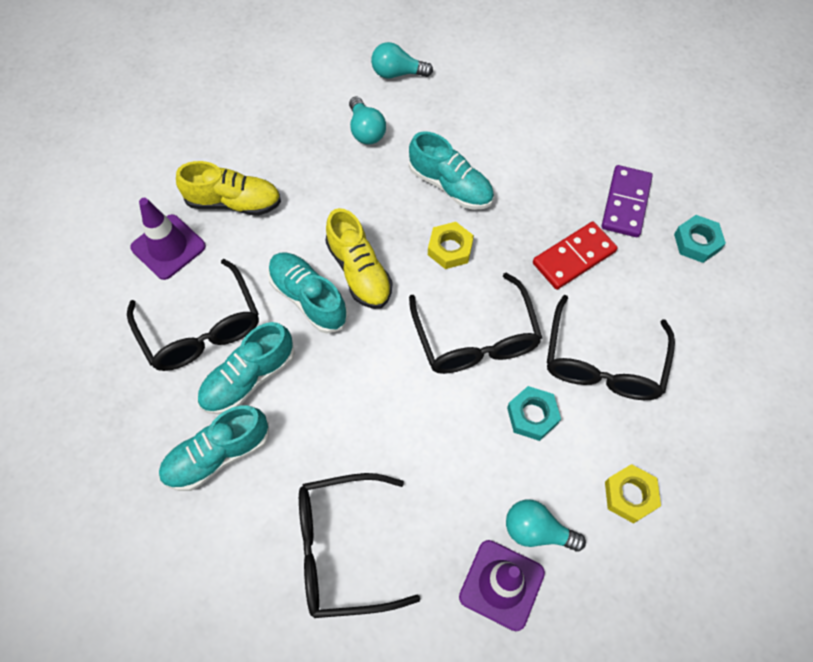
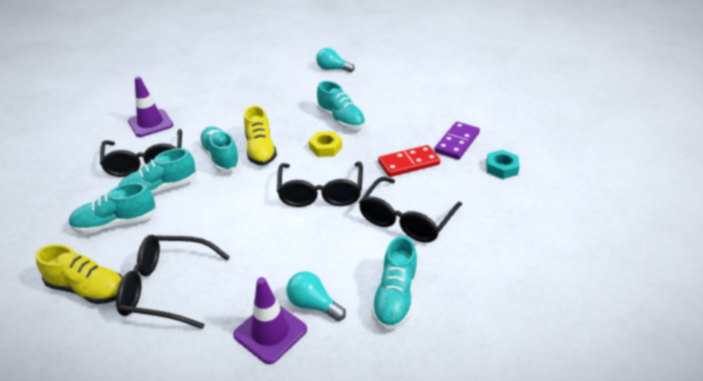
camera: 15 degrees right, 25 degrees down
yellow shoe [176,161,281,216] -> yellow shoe moved to [36,244,123,304]
turquoise light bulb [349,96,386,144] -> none
turquoise nut [507,386,561,441] -> none
yellow nut [605,464,661,524] -> turquoise shoe [371,236,417,330]

